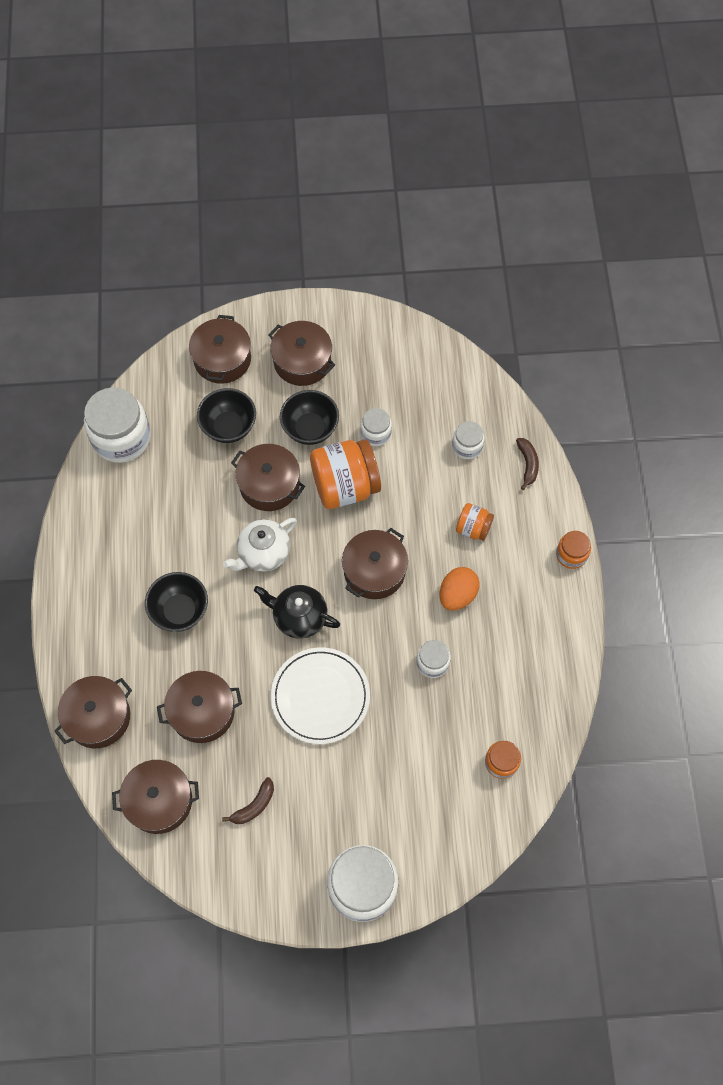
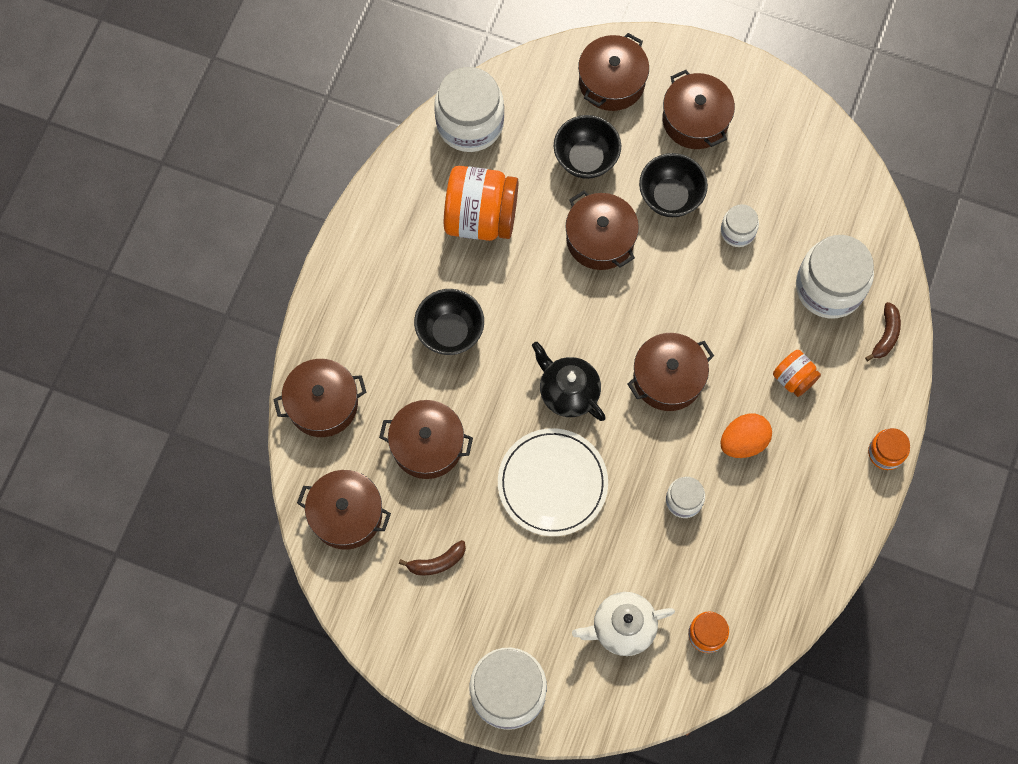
camera: 25 degrees right, 5 degrees up
white teapot [223,518,297,572] -> white teapot moved to [572,592,675,656]
orange jar [310,440,381,509] -> orange jar moved to [444,166,519,241]
white jar [452,421,484,459] -> white jar [796,235,874,319], size x1.95

